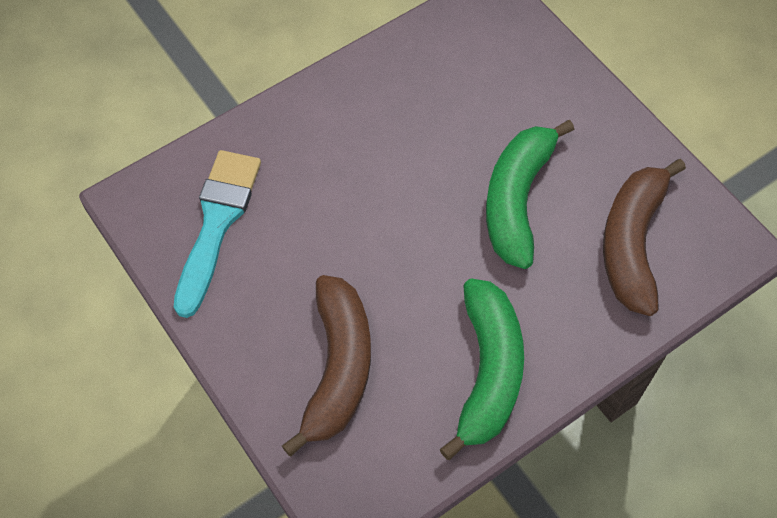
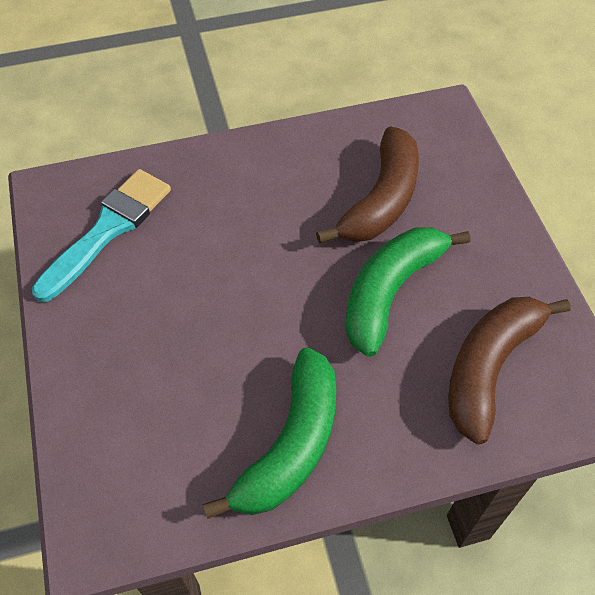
camera: 20 degrees right, 5 degrees down
brown banana [282,275,371,457] -> brown banana moved to [316,126,419,244]

